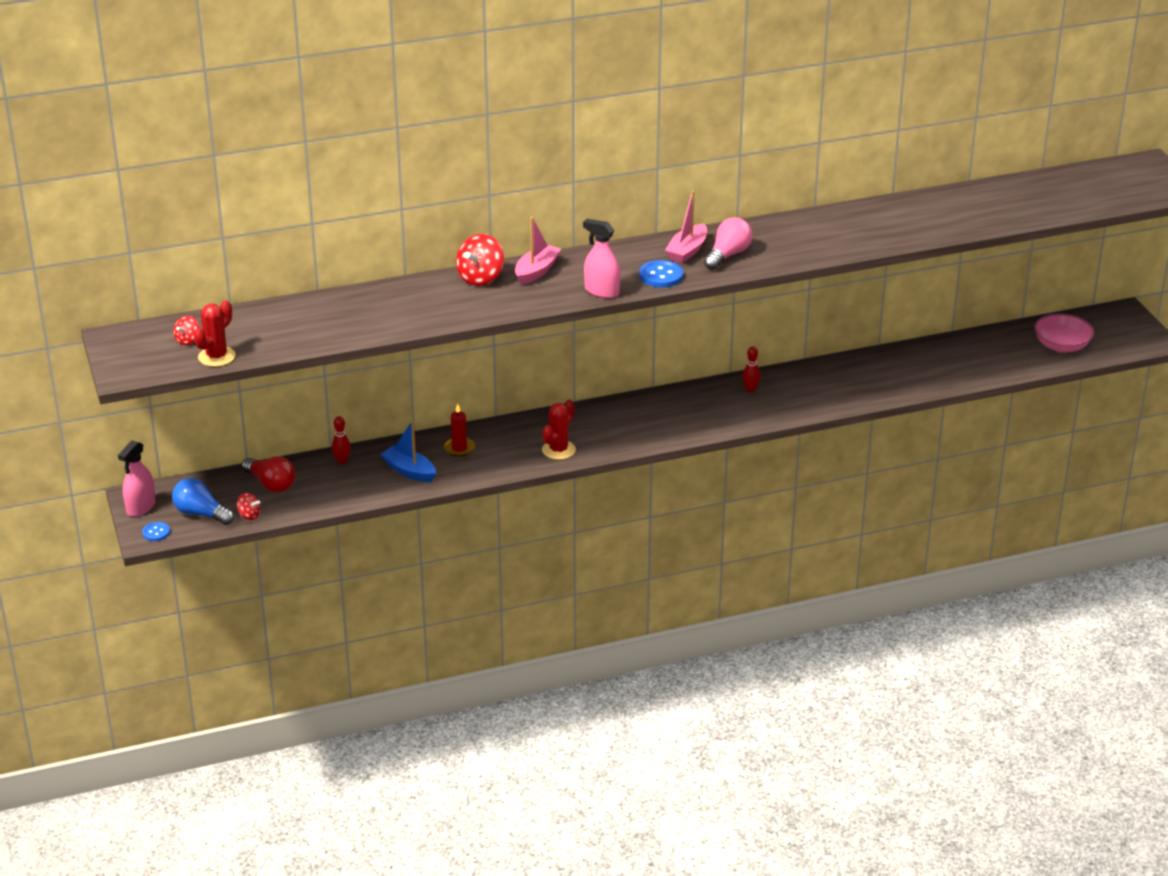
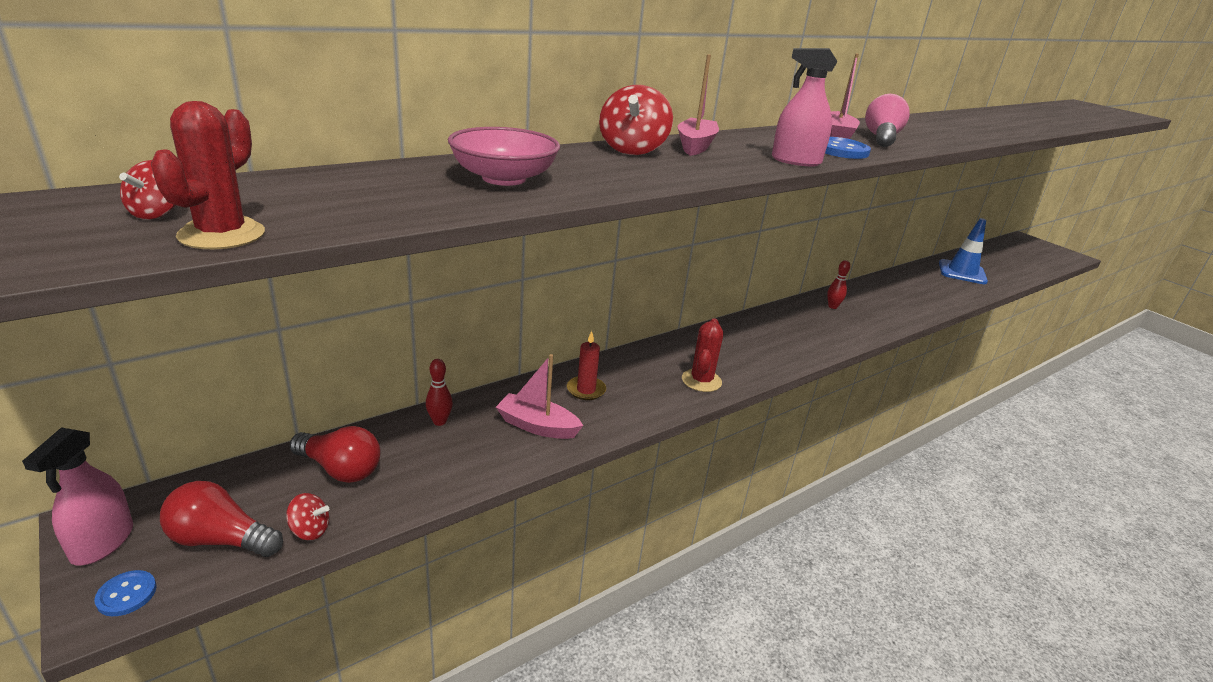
camera: 20 degrees left, 5 degrees down
blue light bulb [172,478,234,525] -> red light bulb [160,481,283,557]
blue boat [380,420,436,482] -> pink boat [496,354,583,439]
pink bowl [1034,313,1094,353] -> pink bowl moved to [448,127,560,186]
none -> blue traffic cone [939,218,988,284]

